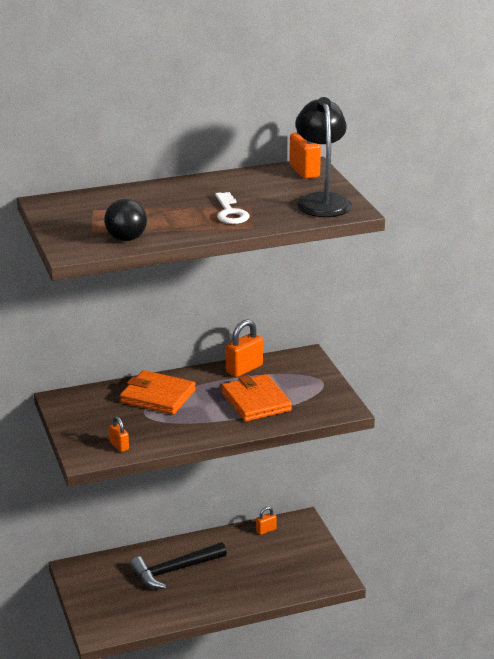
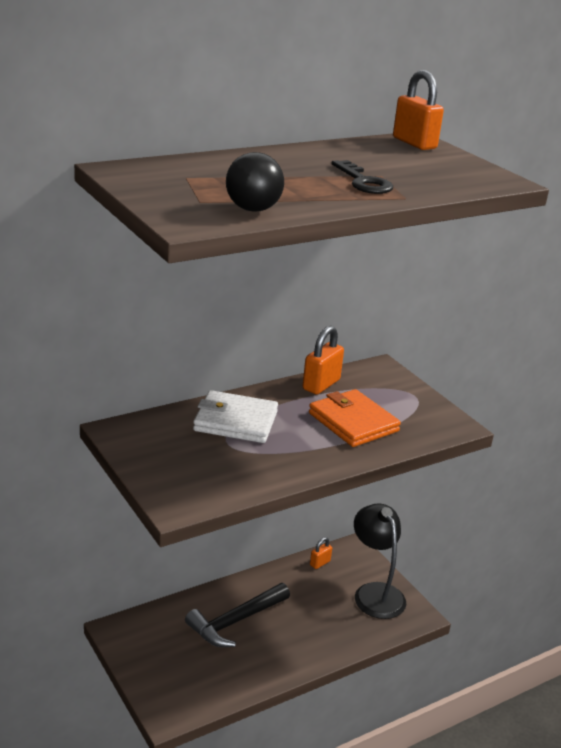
camera: 15 degrees left, 0 degrees up
orange padlock [109,416,129,452] -> none
orange wallet [120,370,196,415] -> white wallet [193,390,278,443]
white key [215,192,249,224] -> black key [331,160,393,194]
black lamp [295,97,352,217] -> black lamp moved to [354,503,406,619]

